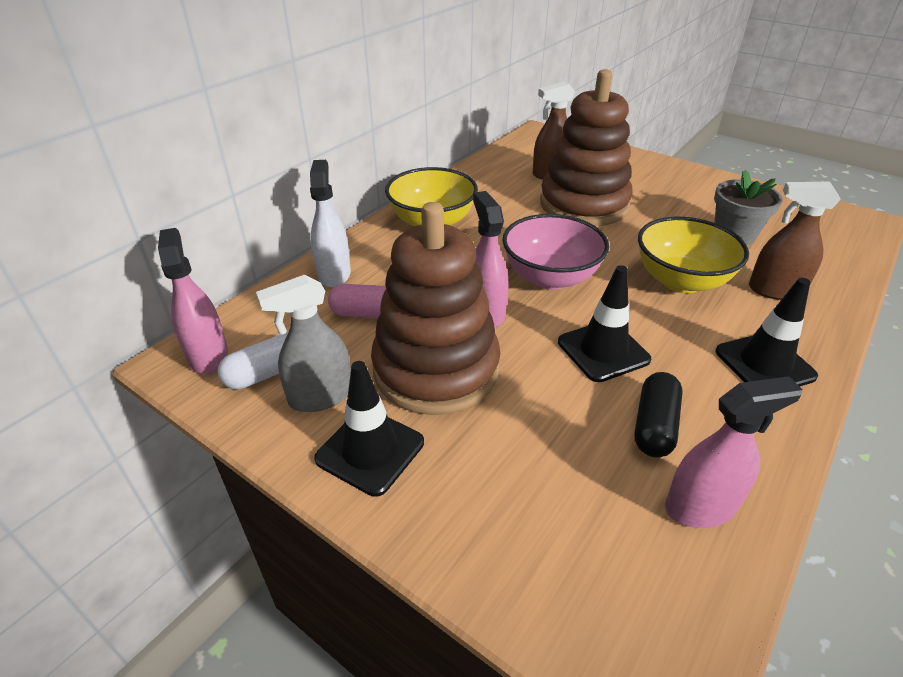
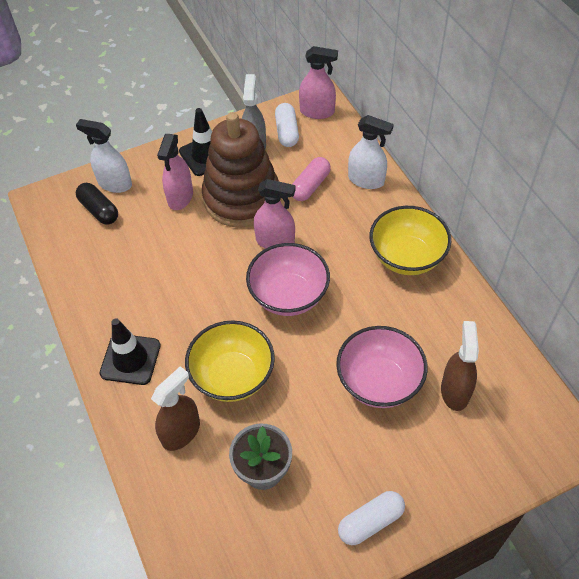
camera: 120 degrees right, 15 degrees up
brown stacking toy [540,69,633,226] -> pink bowl [336,326,428,408]
black traffic cone [558,265,651,382] -> none
black capsule [634,372,683,457] -> black capsule moved to [76,183,118,225]
pink spray bottle [665,376,803,528] -> pink spray bottle moved to [157,134,193,210]
none -> white spray bottle [76,119,132,193]
none -> white capsule [338,491,405,545]

